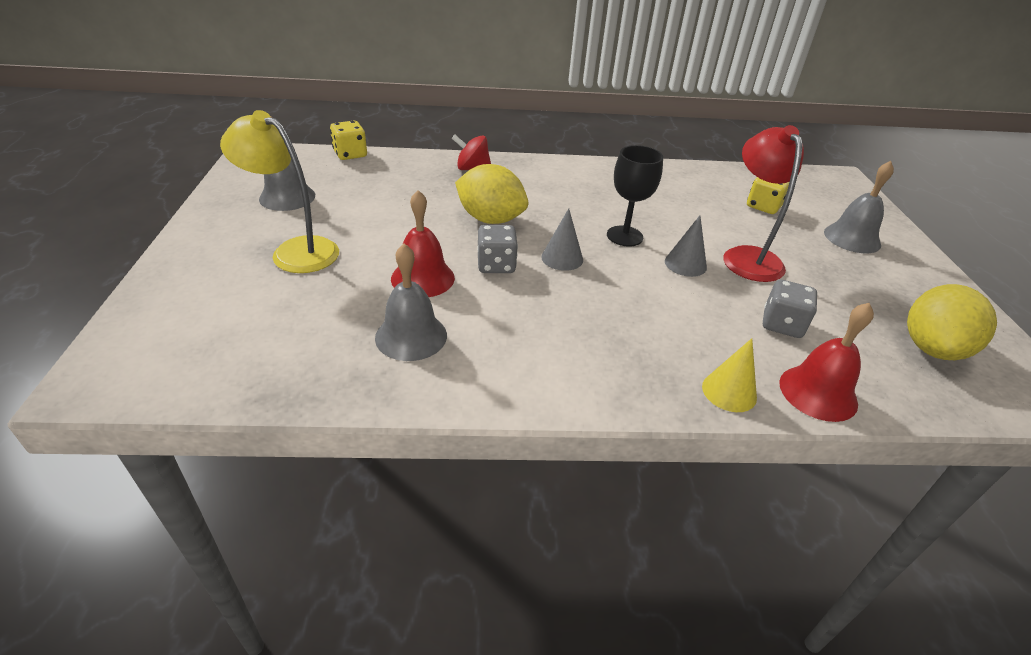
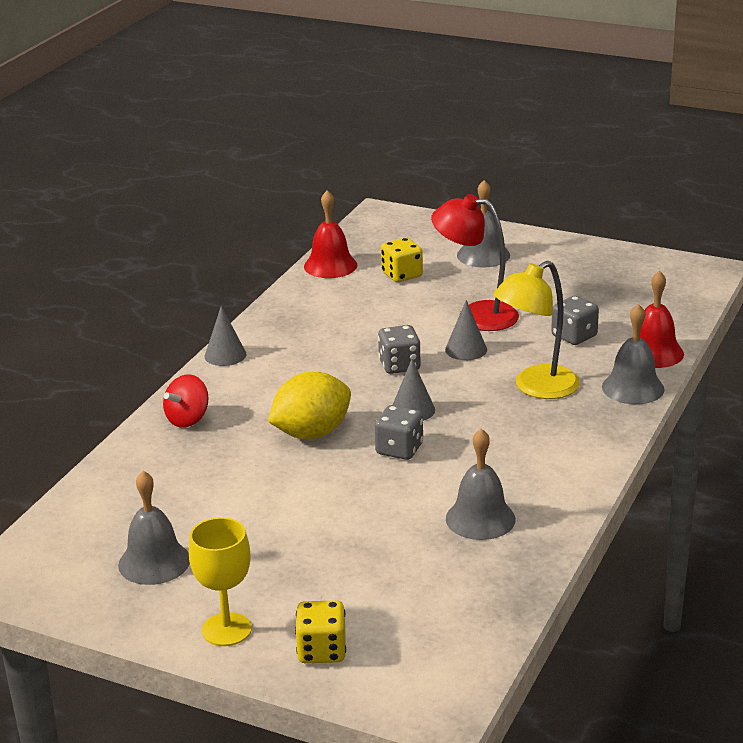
camera: 60 degrees left, 10 degrees down
yellow lamp [220,110,339,273] -> yellow lamp moved to [493,261,580,399]
yellow dice [330,121,367,160] -> yellow dice moved to [295,600,346,663]
red bell [391,190,455,297] -> red bell moved to [304,190,357,278]
black goblet [607,145,663,246] -> grey dice [378,325,421,374]
yellow cone [702,338,757,412] -> grey bell [602,304,665,404]
yellow lemon [907,284,997,360] -> none
none -> yellow goblet [189,517,252,646]
none -> grey cone [205,306,246,366]

